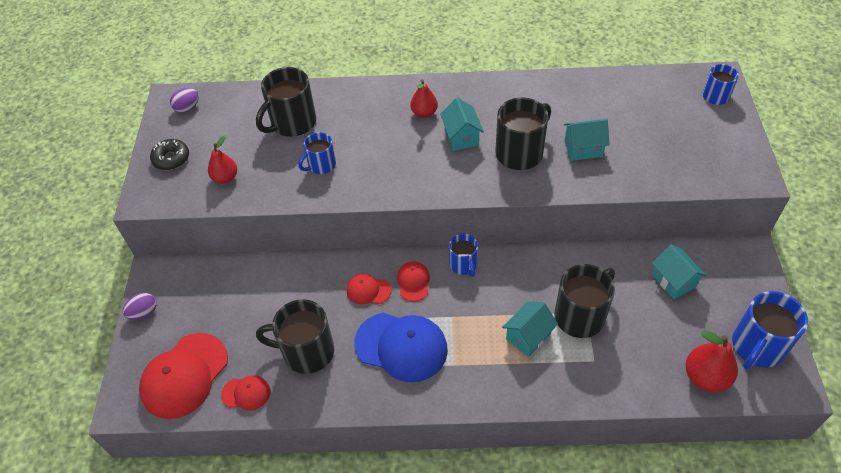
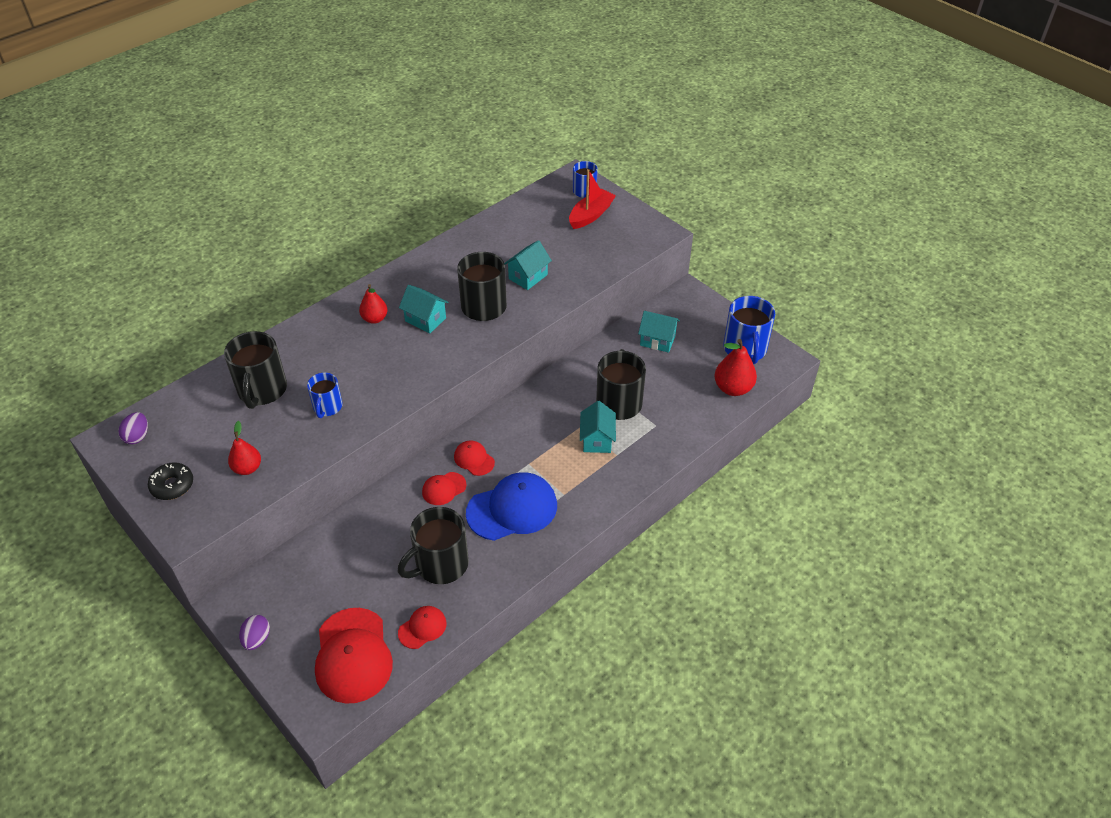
camera: 45 degrees left, 5 degrees down
blue mug [449,234,478,277] -> none
none -> red boat [569,169,616,229]

